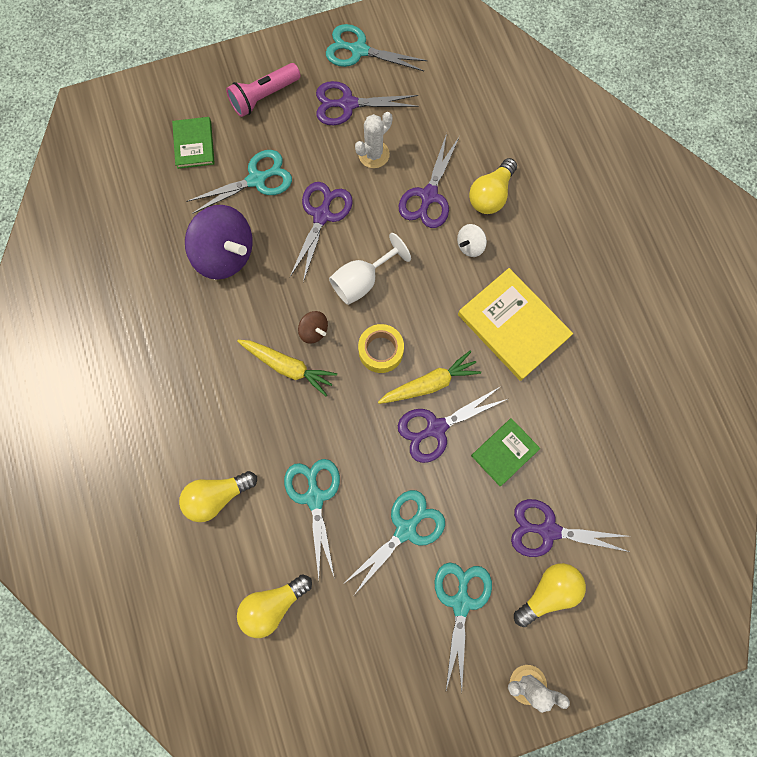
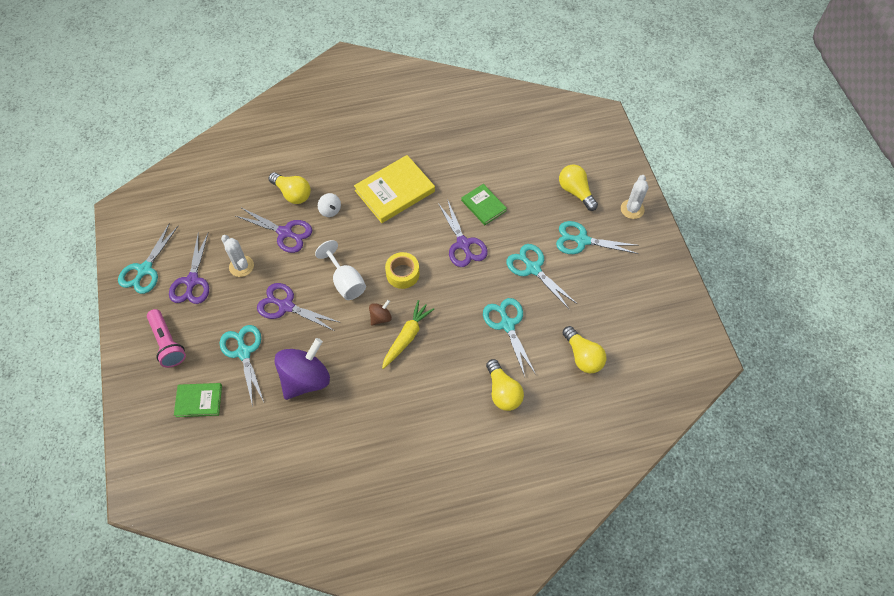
camera: 85 degrees left, 15 degrees down
turquoise scissors [284,459,340,579] -> turquoise scissors turned 75 degrees clockwise [483,298,535,377]
yellow carrot [378,350,481,404] -> none
purple scissors [511,499,629,557] -> none

